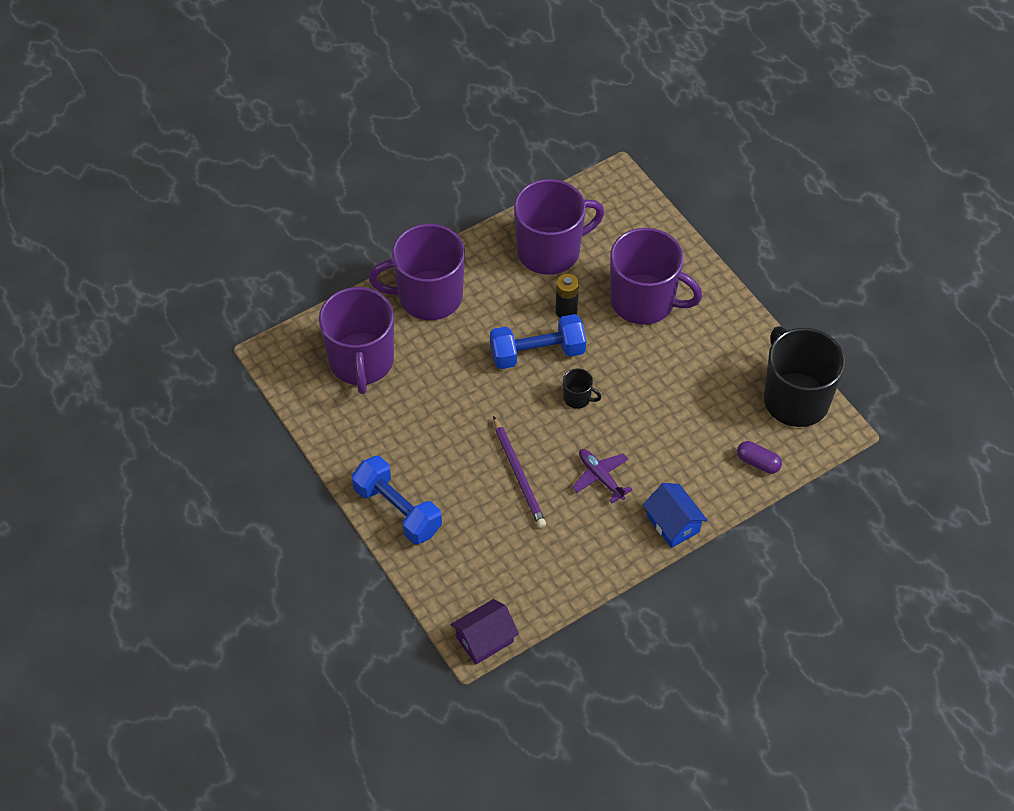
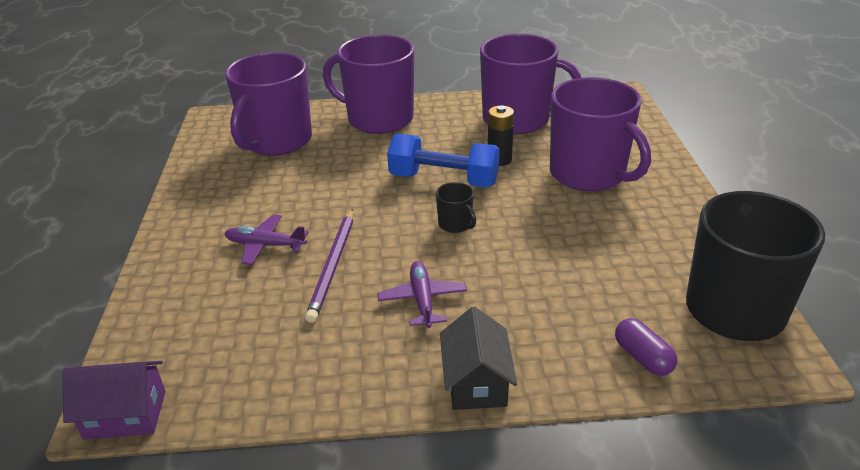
camera: 30 degrees right, 20 degrees down
blue dumbbell [351,456,442,544] -> none
blue house [643,483,708,548] -> black house [440,307,517,410]
none -> purple plane [224,215,308,265]

